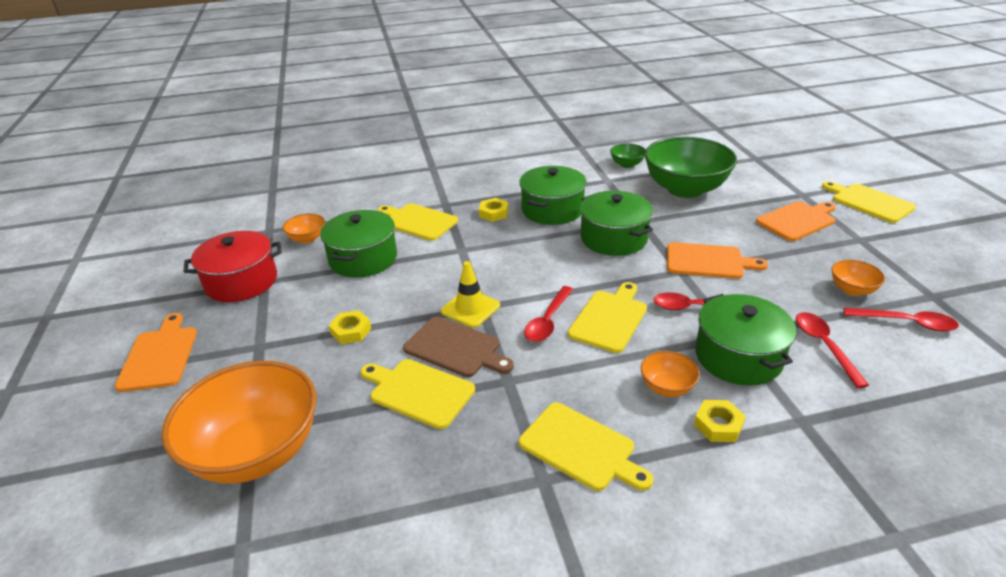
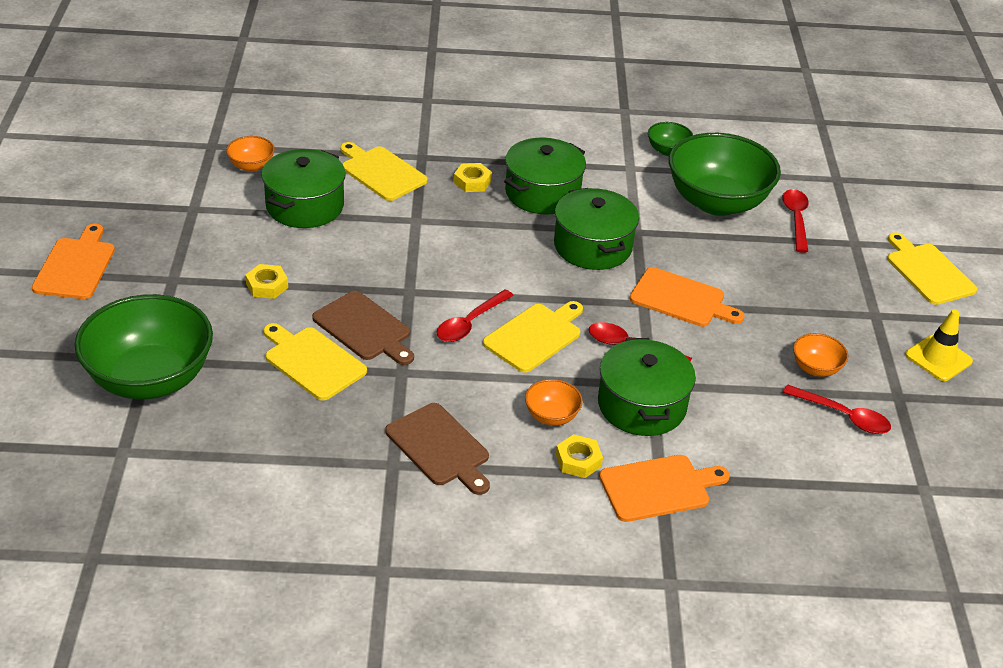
camera: 10 degrees right, 5 degrees up
orange bowl [162,361,317,484] -> green bowl [74,294,213,399]
red pot [183,231,282,302] -> none
yellow traffic cone [441,261,500,328] -> yellow traffic cone moved to [905,309,973,381]
yellow cutting board [519,403,653,491] -> brown cutting board [385,403,490,495]
orange cutting board [756,201,836,241] -> orange cutting board moved to [599,455,730,522]
red spoon [796,312,869,388] -> red spoon moved to [782,189,809,253]

